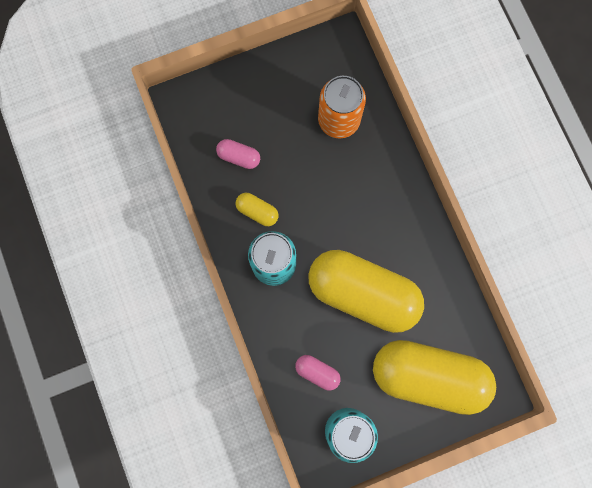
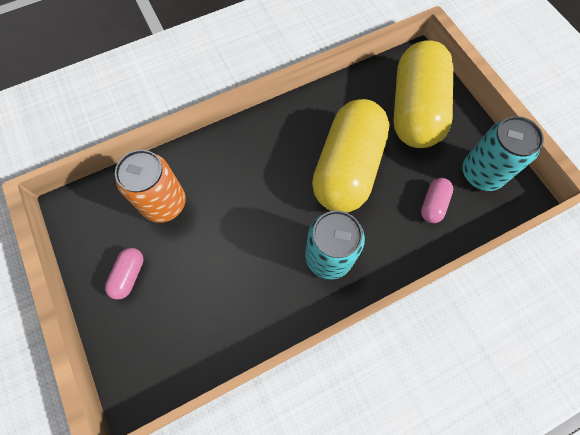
camera: 95 degrees left, 10 degrees down
pink capsule [216,139,260,169] -> pink capsule moved to [105,248,143,300]
yellow capsule [236,193,279,226] -> none

